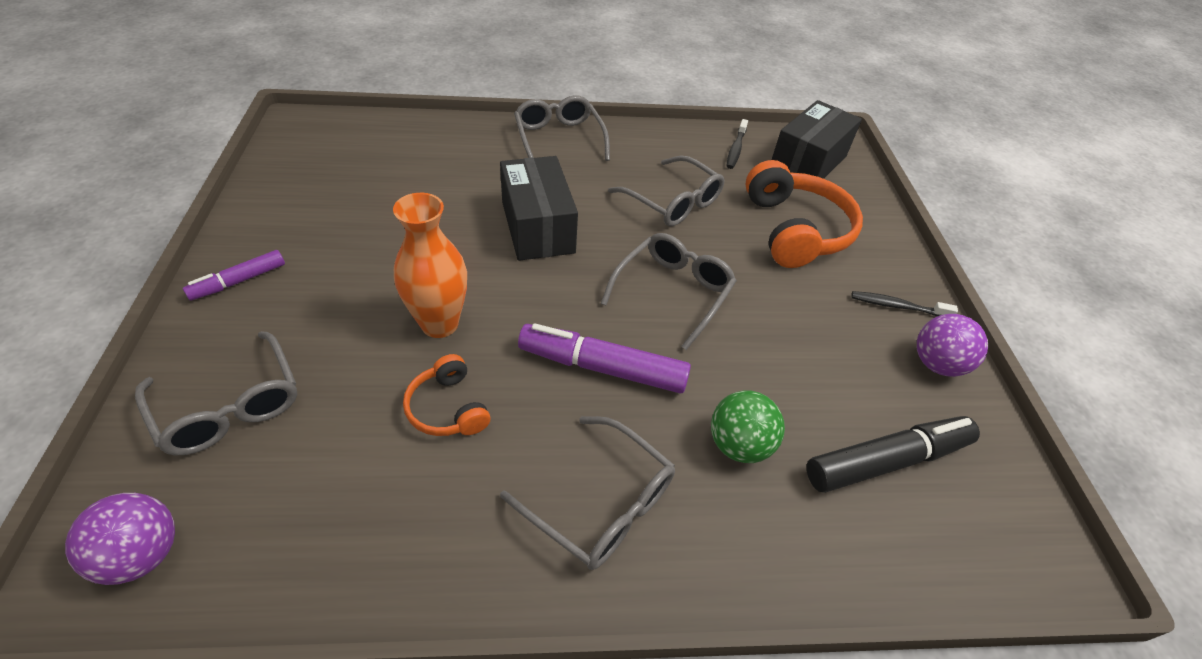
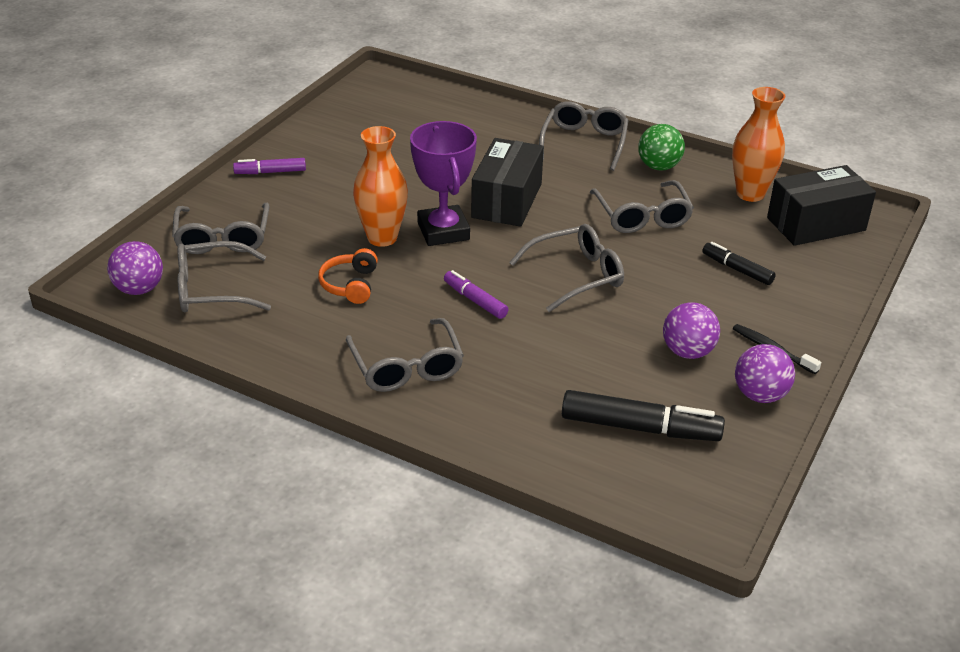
camera: 35 degrees right, 10 degrees down
purple marker [518,323,691,393] -> purple marker [444,270,509,319], size x0.58
green ball [711,390,785,463] -> green ball moved to [638,124,685,171]
black toothbrush [726,119,748,169] -> orange vase [732,87,786,202]
orange headphones [745,160,863,268] -> black marker [702,242,776,285]
none -> grey glasses [178,241,271,312]
none -> purple trophy [410,121,477,246]
none -> purple ball [663,302,720,359]

